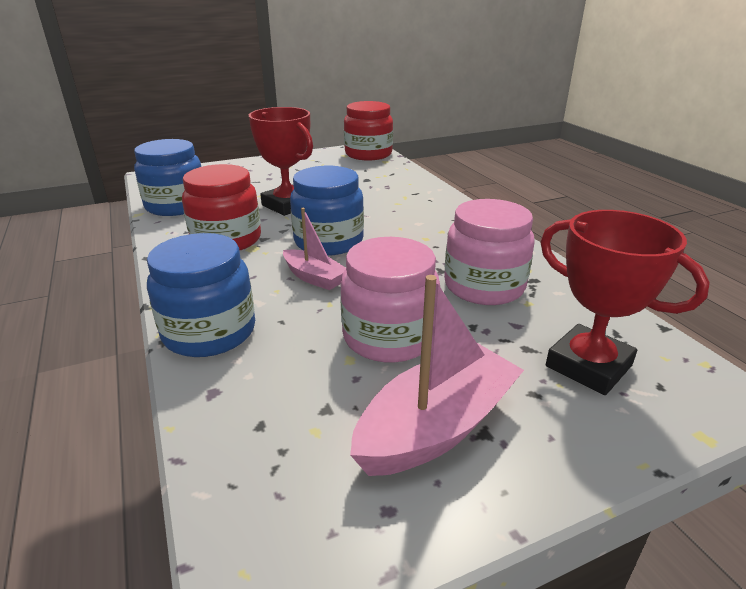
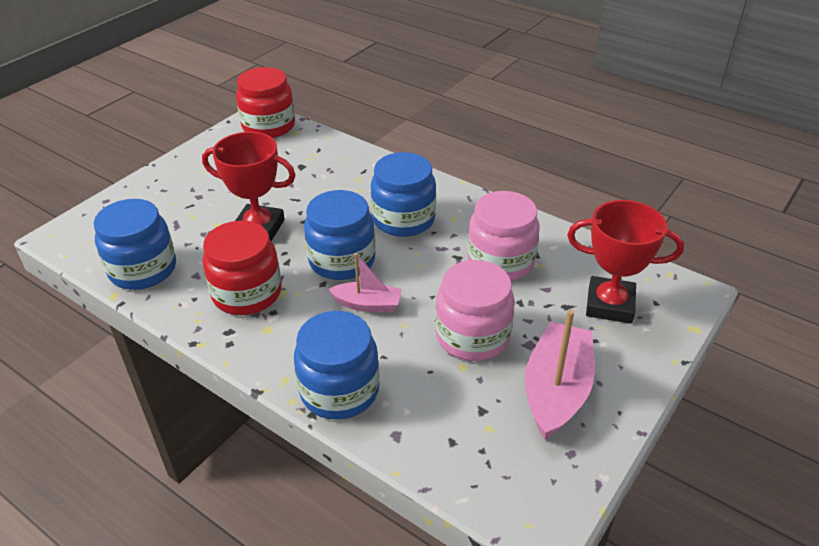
camera: 30 degrees left, 10 degrees up
none -> blue jar [371,152,436,237]

